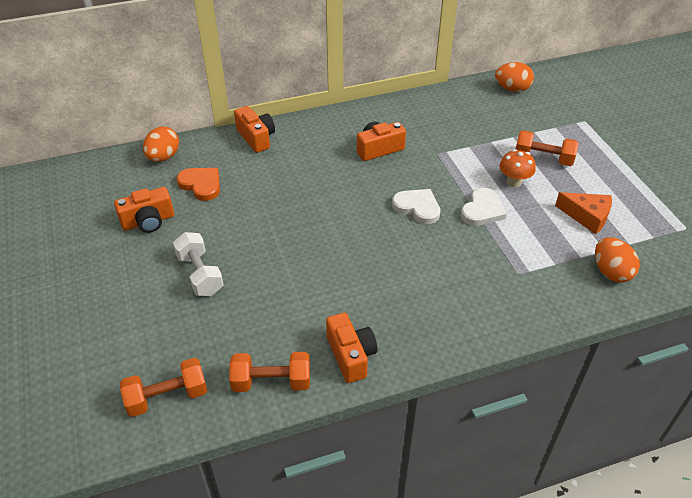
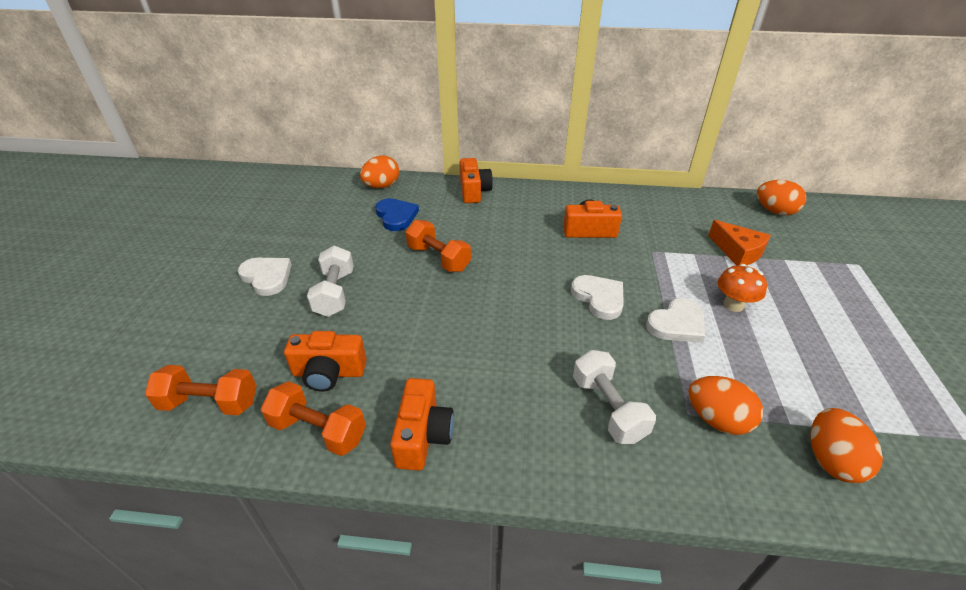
camera: 25 degrees right, 5 degrees down
orange camera [114,187,174,233] -> orange camera moved to [284,331,367,392]
orange heart [177,168,220,201] -> blue heart [375,198,419,231]
orange dumbbell [516,130,579,166] -> orange dumbbell moved to [405,220,471,272]
orange cheese [555,192,612,234] -> orange cheese moved to [708,220,771,265]
none -> white heart [238,258,292,296]
none -> white dumbbell [573,350,656,444]
none -> orange egg [688,376,763,435]

